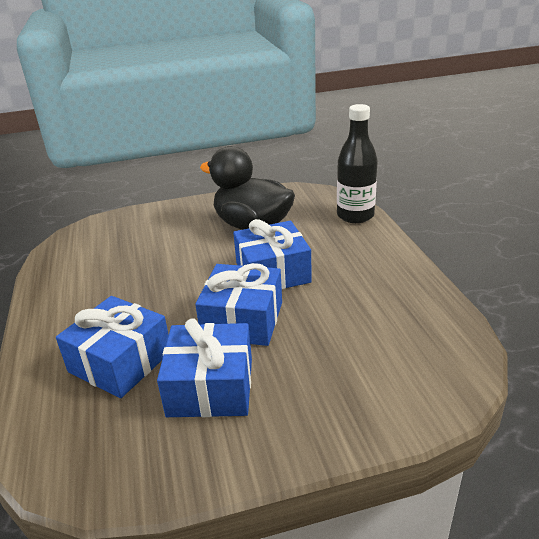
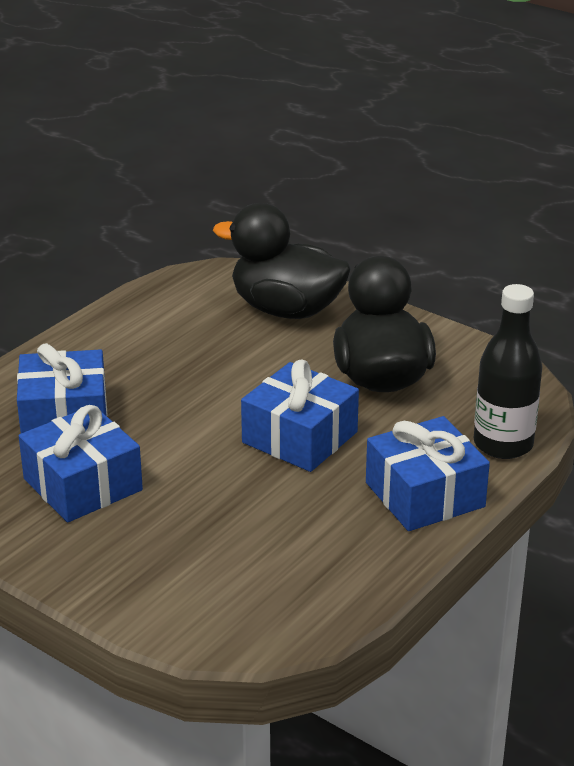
camera: 50 degrees right, 0 degrees up
blue gift [195,263,282,346] -> blue gift moved to [366,416,490,531]
none -> black duck [213,203,351,319]

